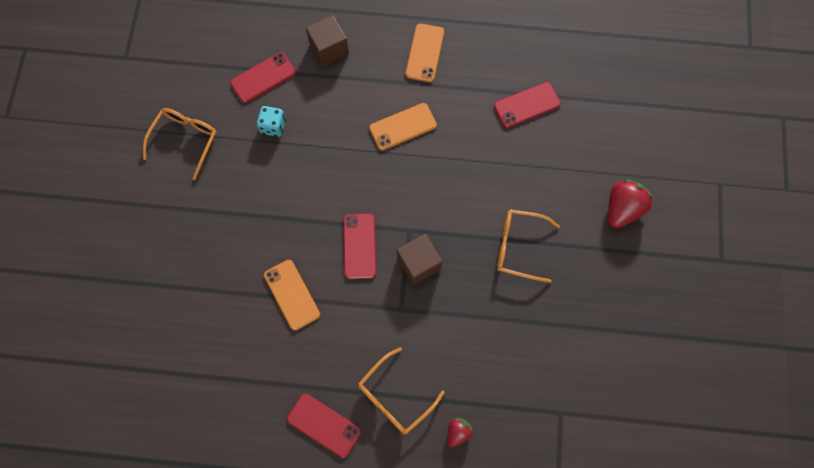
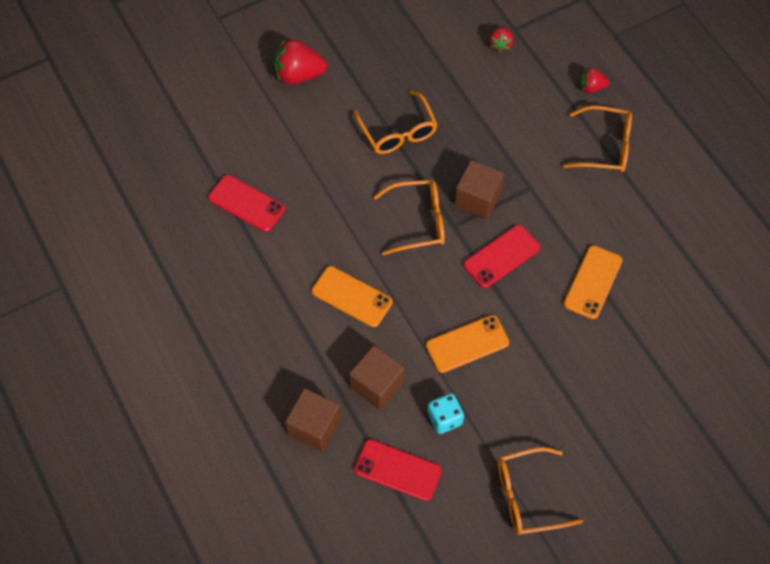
camera: 125 degrees left, 10 degrees down
red phone [287,393,361,458] -> none
orange phone [406,24,444,82] -> orange phone moved to [426,315,509,373]
none -> brown cube [349,346,405,410]
none -> orange glasses [374,180,445,255]
none -> red strawberry [489,26,514,53]

